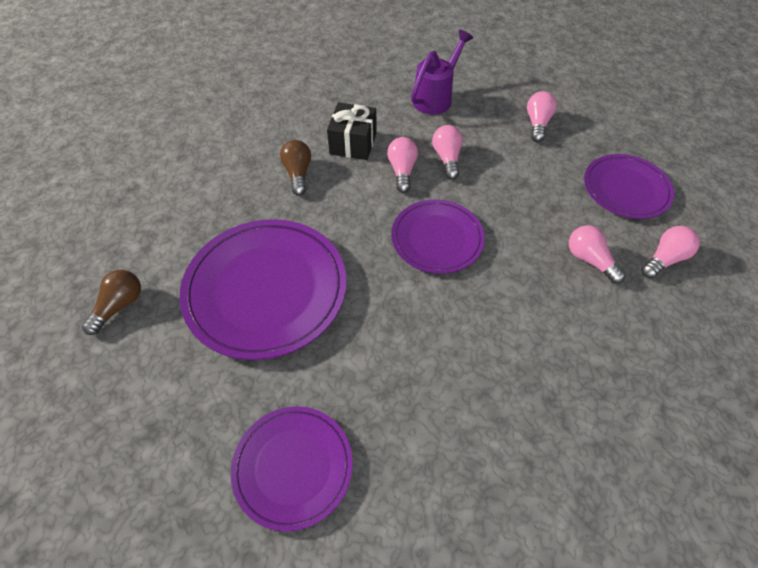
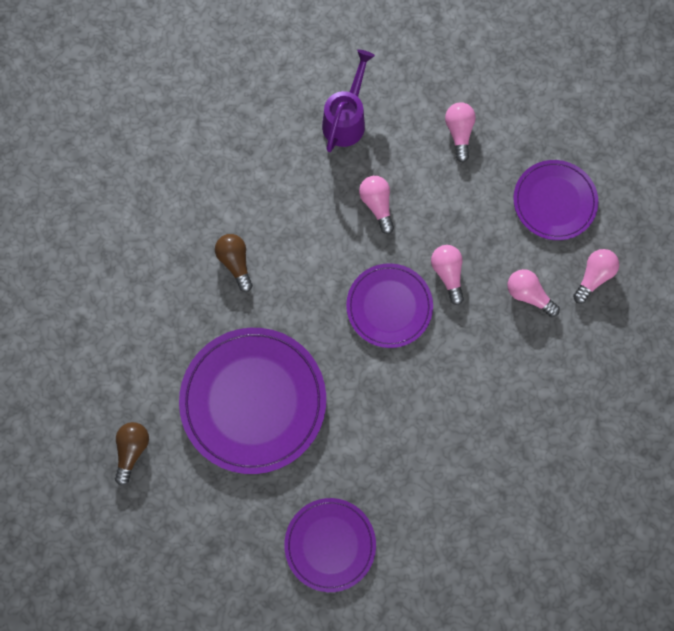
camera: 15 degrees left, 20 degrees up
black gift [327,102,376,160] -> none
pink light bulb [387,137,418,193] -> pink light bulb moved to [431,245,464,305]

